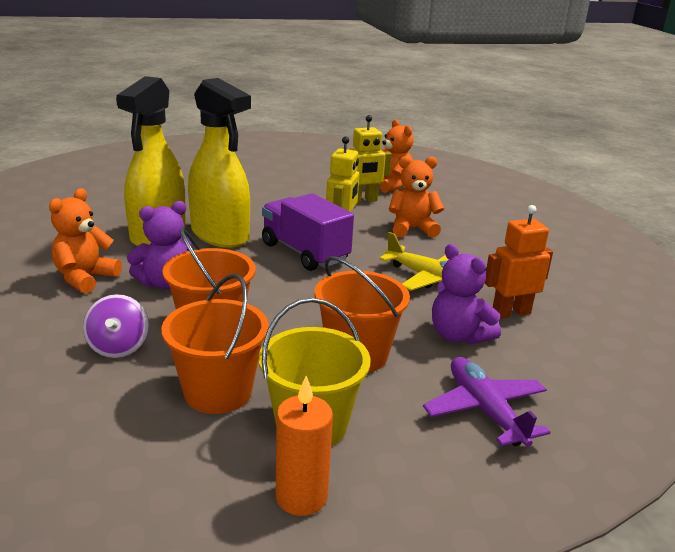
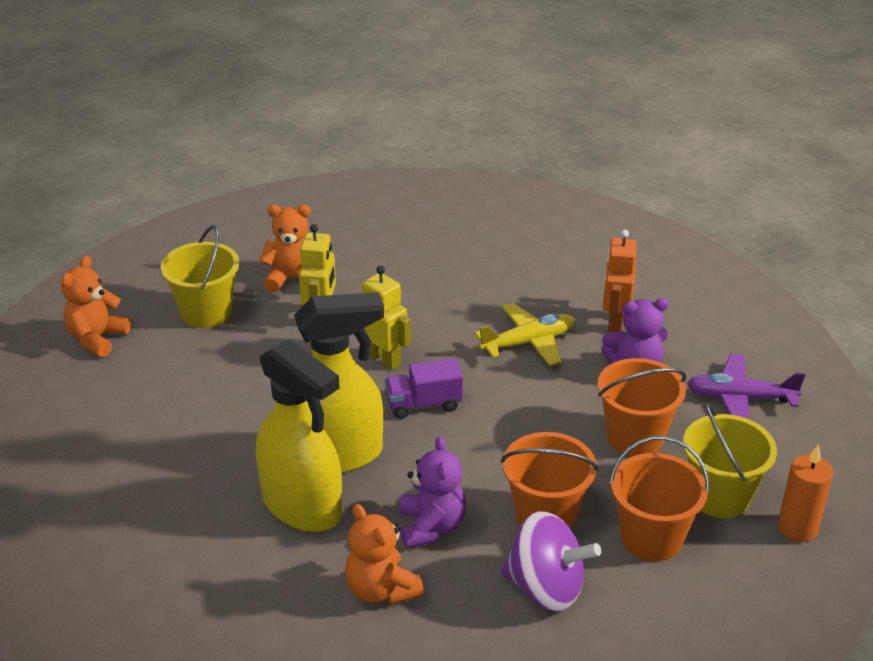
camera: 60 degrees left, 10 degrees up
purple spinning top [83,294,149,358] -> purple spinning top [501,511,601,611], size x1.51
purple truck [262,193,354,271] -> purple truck [385,358,463,419], size x0.66
orange teddy bear [389,156,444,238] -> orange teddy bear moved to [61,256,131,357]
none -> yellow bucket [161,225,239,328]

